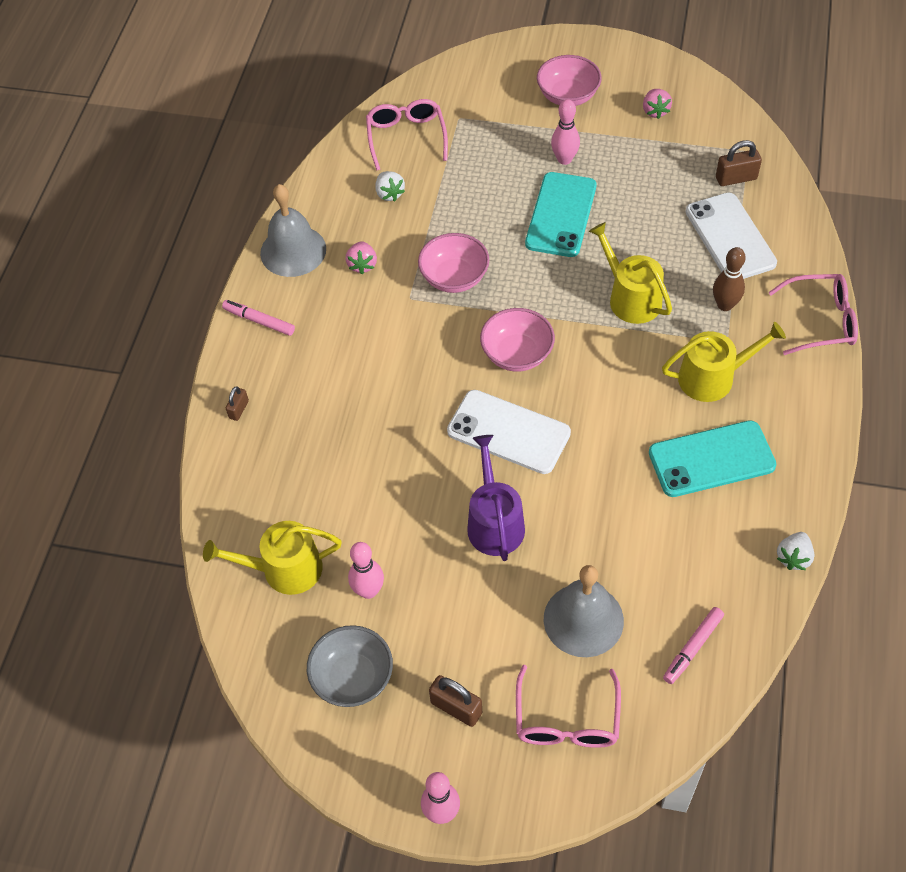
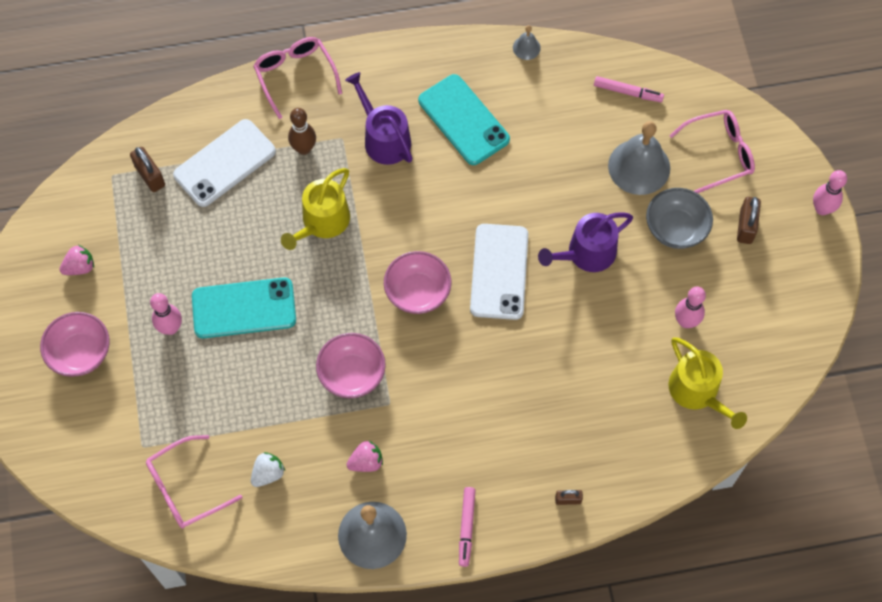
camera: 115 degrees left, 10 degrees up
grey bowl [307,625,393,707] -> grey bowl moved to [646,188,713,249]
yellow watering can [662,322,786,402] -> purple watering can [345,72,412,165]
white strawberry [777,532,814,570] -> grey bell [513,25,541,60]

